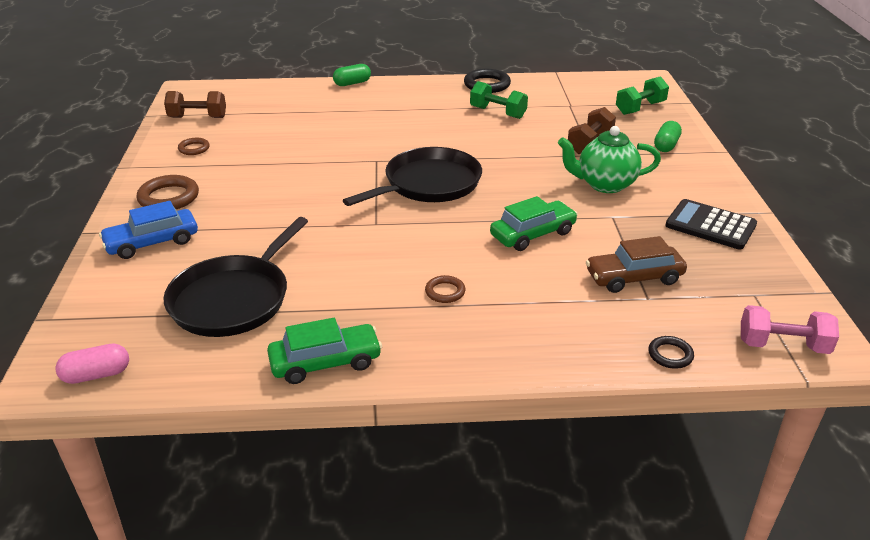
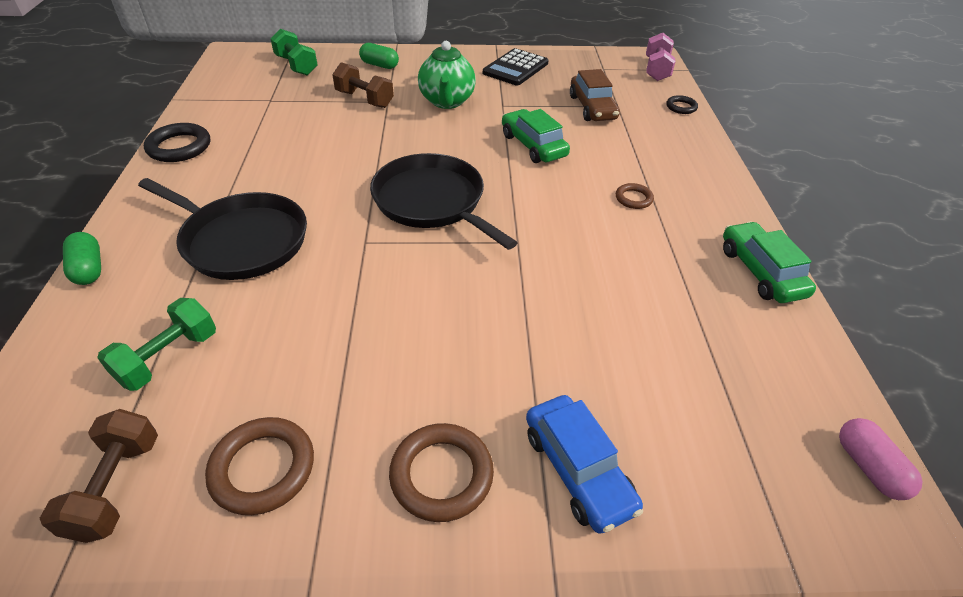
camera: 90 degrees left, 10 degrees up
black pan [163,217,308,337] -> black pan moved to [138,178,307,280]
brown ring [178,138,210,155] -> brown ring [205,417,314,515], size x1.76
green dumbbell [470,81,528,119] -> green dumbbell moved to [97,298,216,391]

